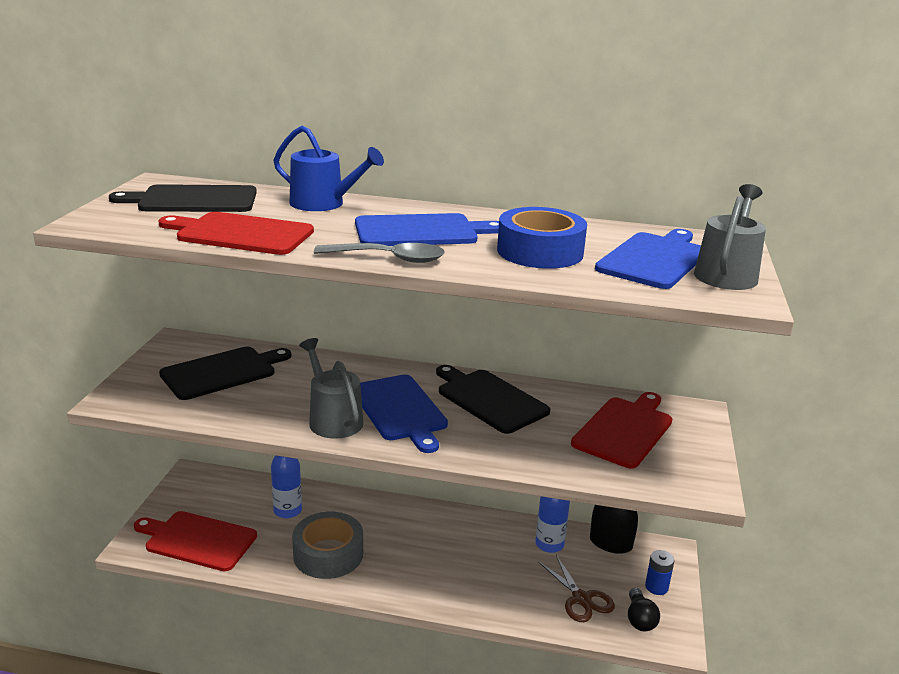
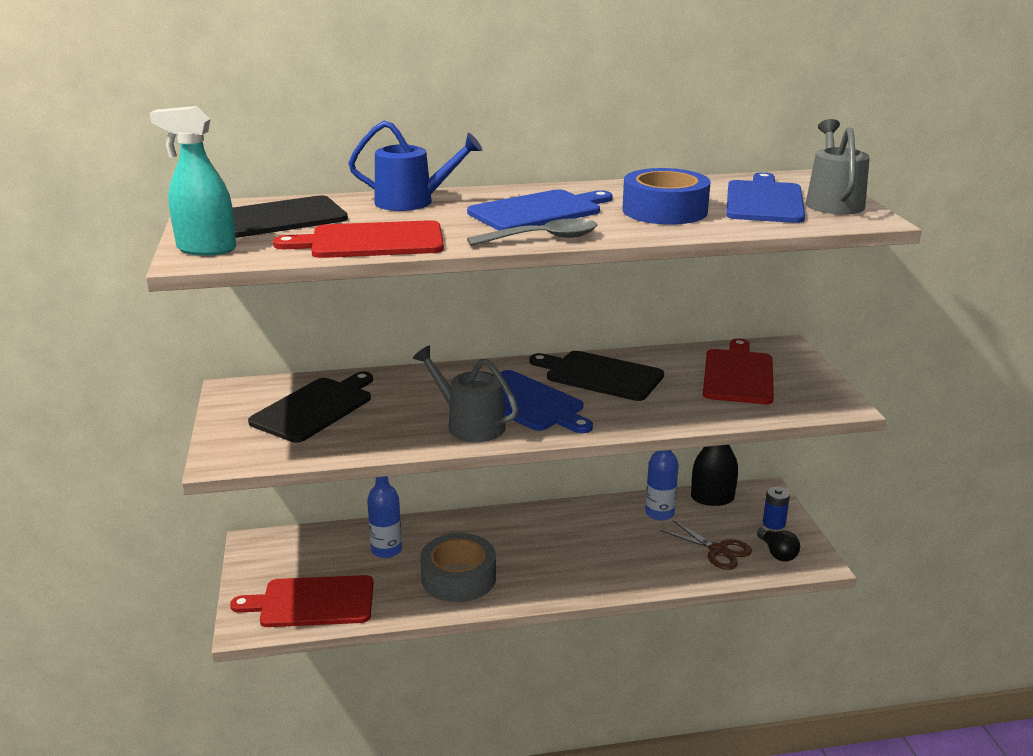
camera: 20 degrees left, 0 degrees up
none -> turquoise spray bottle [150,106,236,256]

